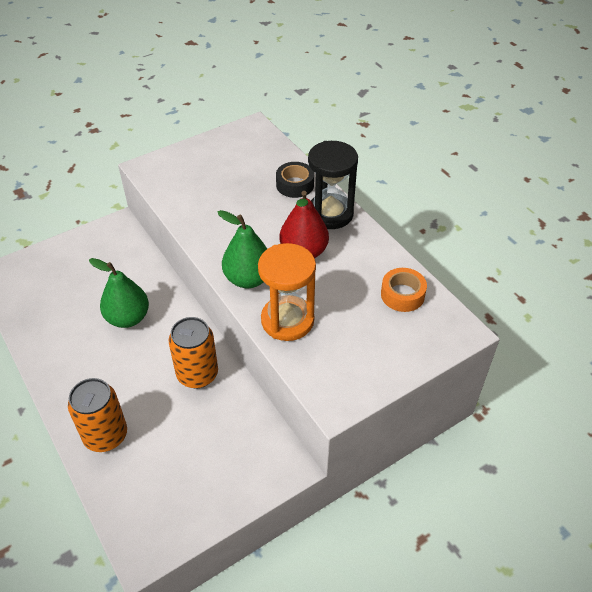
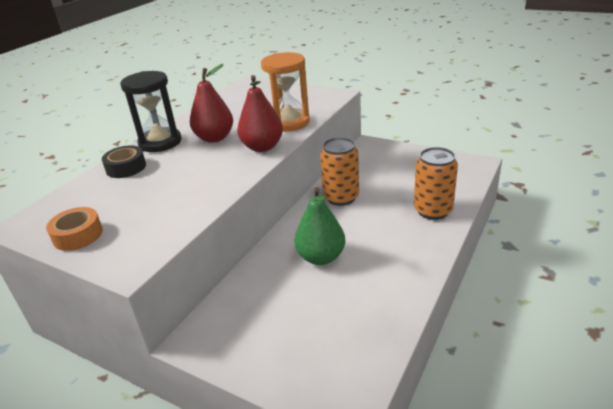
camera: 115 degrees left, 15 degrees down
green pear [218,210,267,288] -> red pear [237,75,283,152]
orange tape [381,268,427,312] -> orange tape moved to [46,207,103,251]

